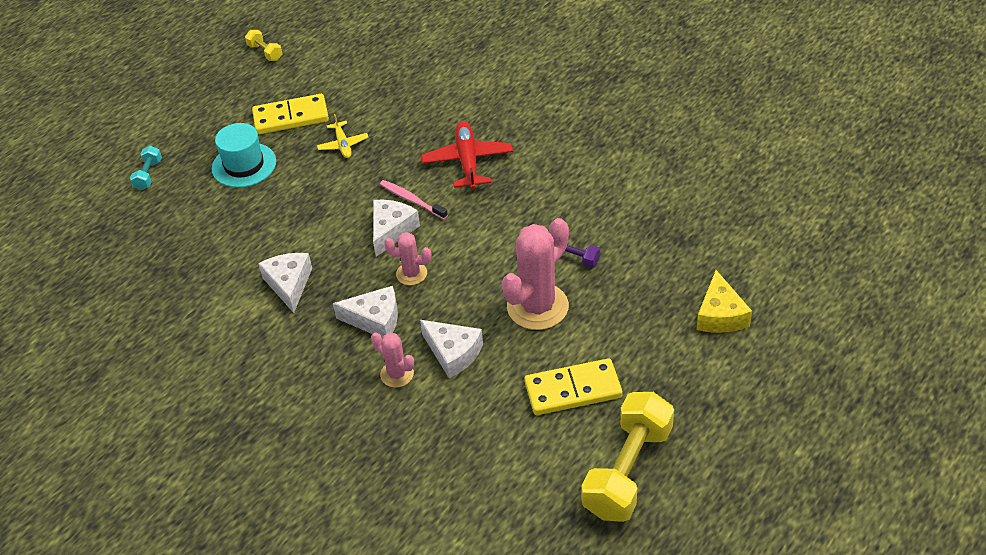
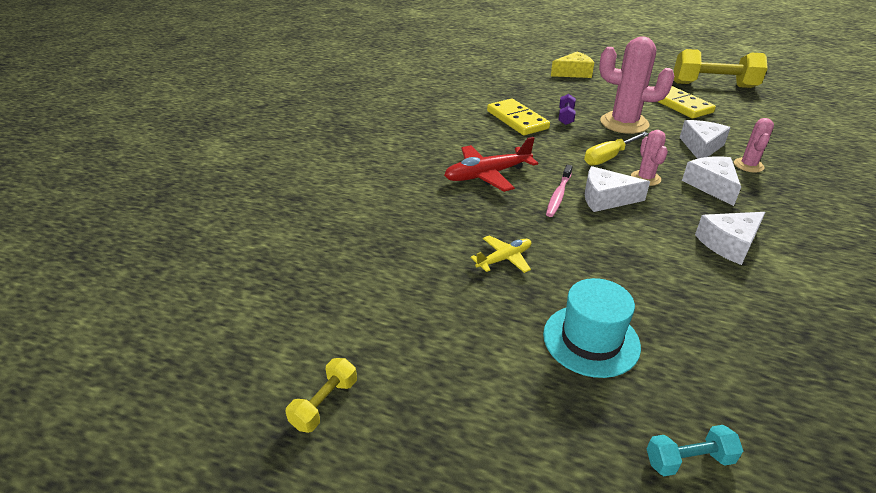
camera: 110 degrees left, 10 degrees down
yellow domino [252,94,329,134] -> yellow domino moved to [487,99,550,135]
none -> yellow screwdriver [584,132,649,165]

